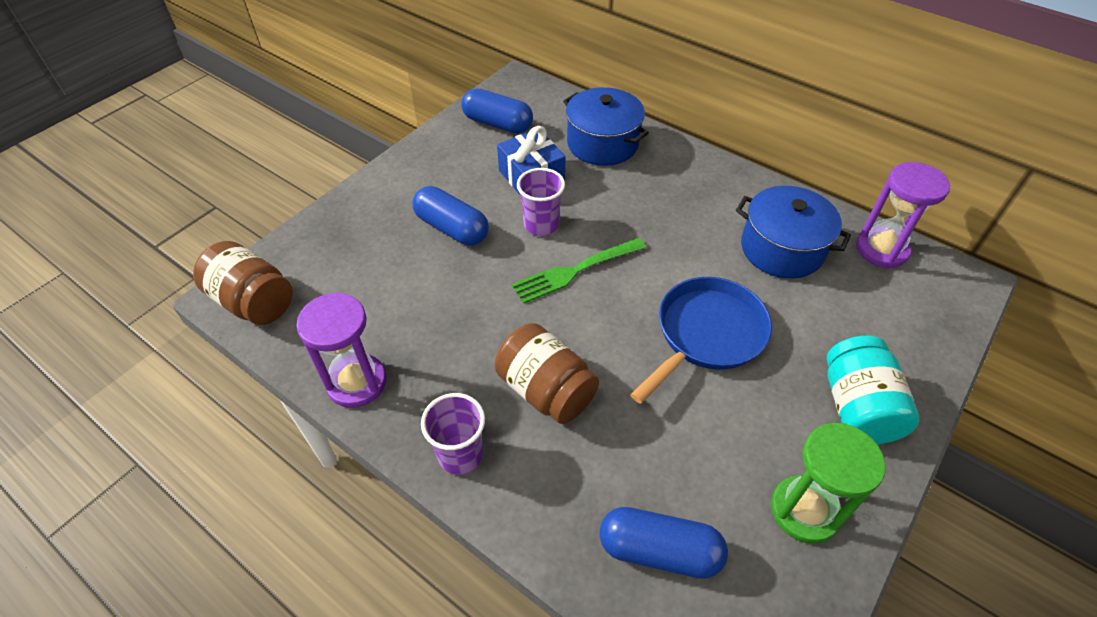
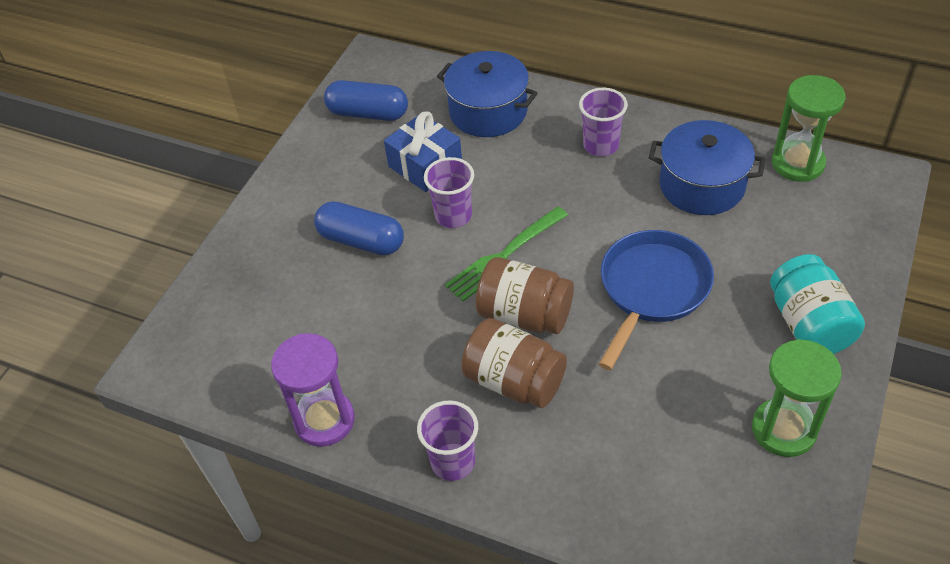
camera: 10 degrees left, 0 degrees up
brown jar [193,241,293,325] -> brown jar moved to [475,257,574,334]
blue capsule [600,507,728,579] -> none
purple hourglass [856,162,950,268] -> green hourglass [772,75,846,182]
none -> purple cup [579,88,628,156]

